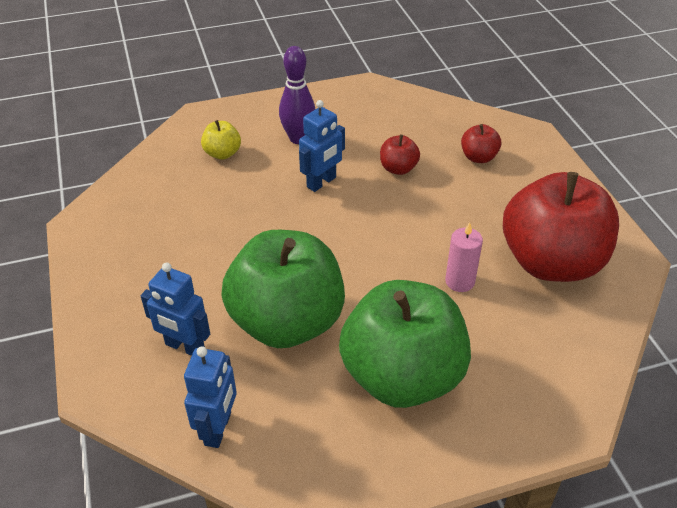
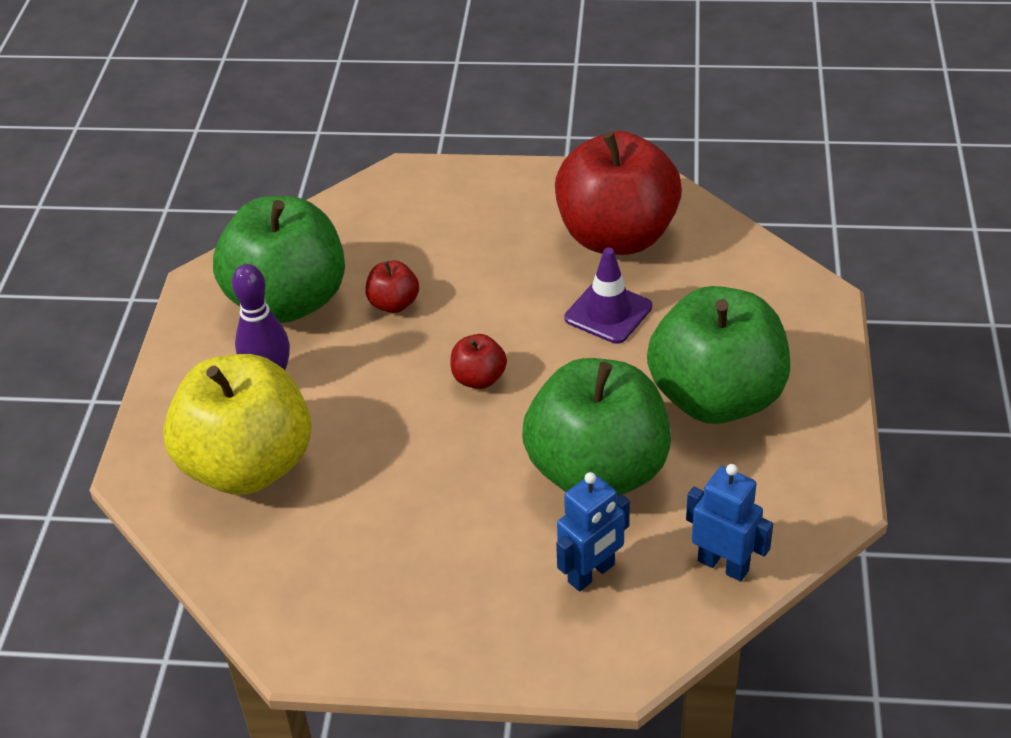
camera: 65 degrees left, 0 degrees up
yellow apple [201,120,241,160] -> yellow apple [163,354,312,495], size x2.40
blue robot [299,100,345,192] -> none
pink candle [445,222,483,292] -> purple traffic cone [565,248,652,344]
red apple [461,124,501,163] -> red apple moved to [450,334,507,389]
none -> green apple [213,196,345,323]

